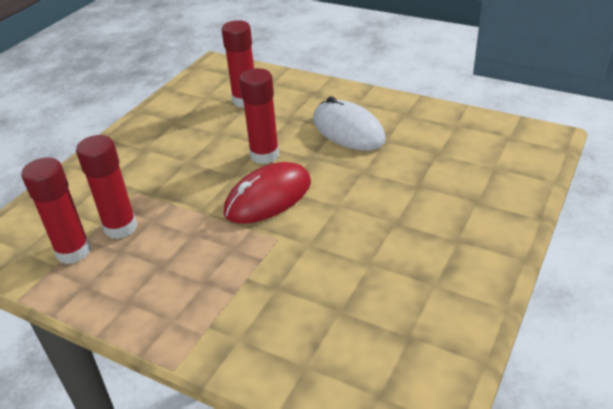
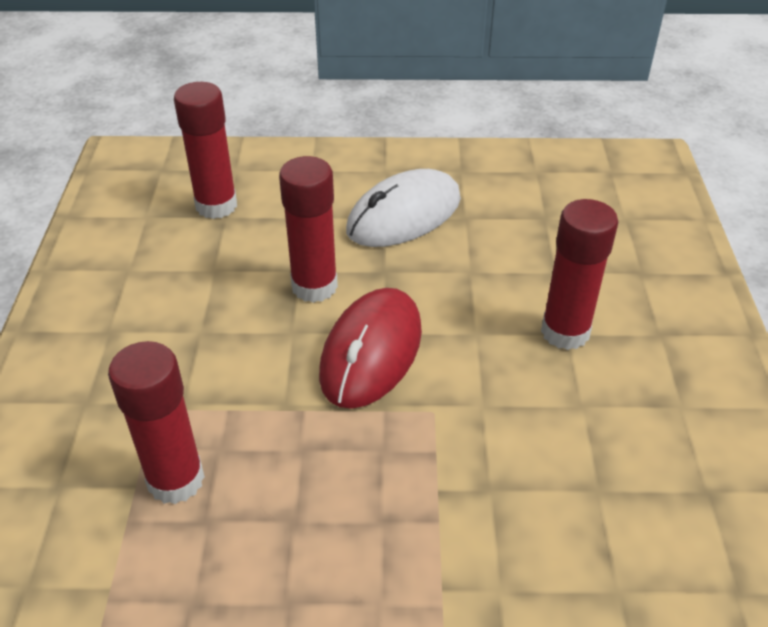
camera: 30 degrees left, 5 degrees up
red glue stick [21,157,91,264] -> red glue stick moved to [541,199,618,350]
white mouse [313,96,386,151] -> white mouse turned 60 degrees counterclockwise [346,169,461,247]

